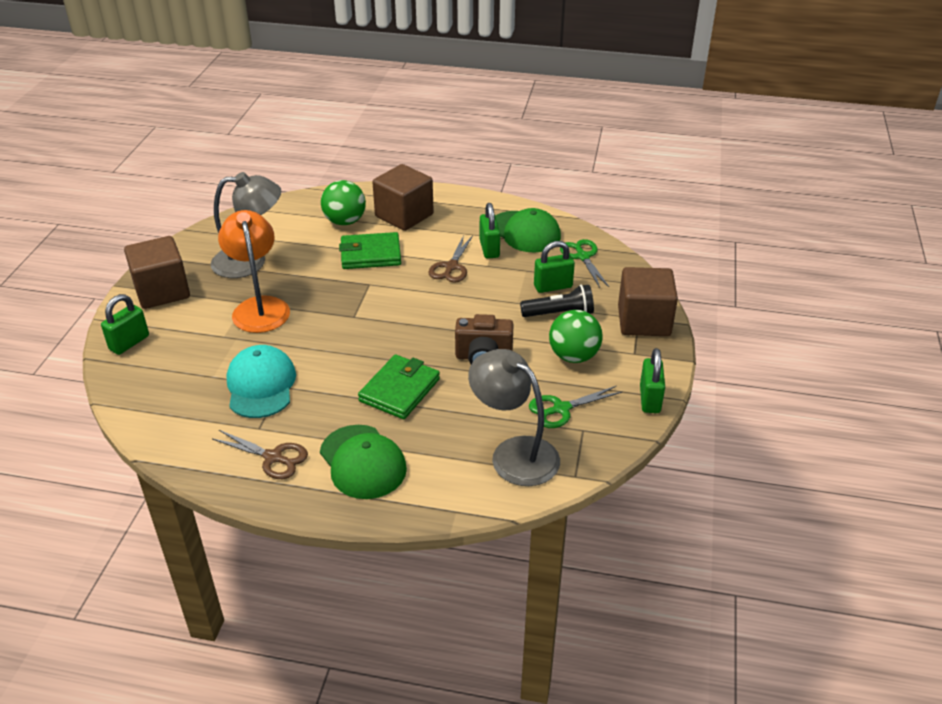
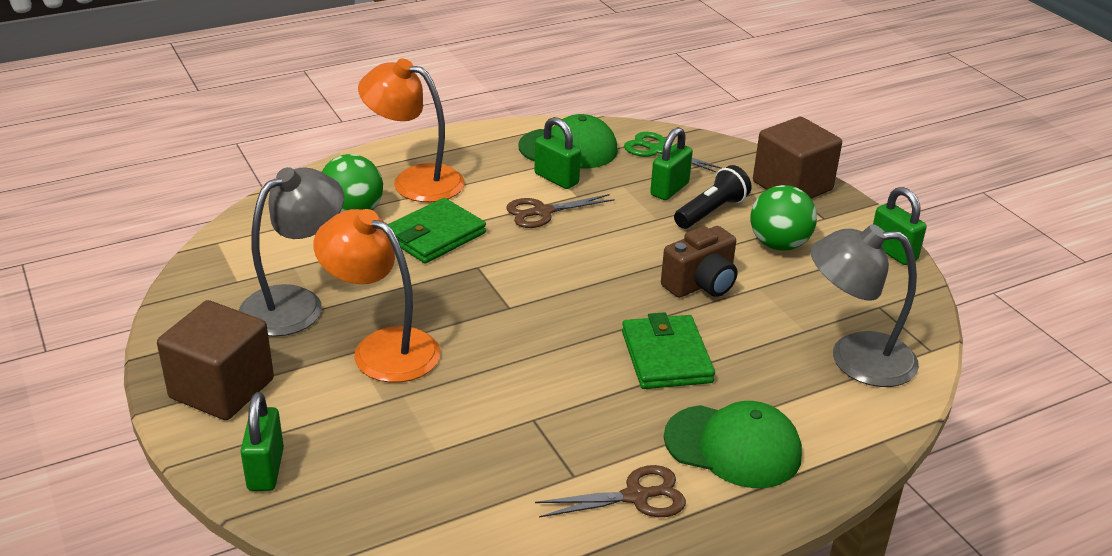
camera: 40 degrees left, 5 degrees down
turquoise cap [227,345,296,418] -> none
brown cube [372,164,434,231] -> orange lamp [358,58,465,202]
brown scissors [428,235,473,283] -> brown scissors turned 90 degrees clockwise [506,194,615,228]
green scissors [529,386,622,428] -> none

